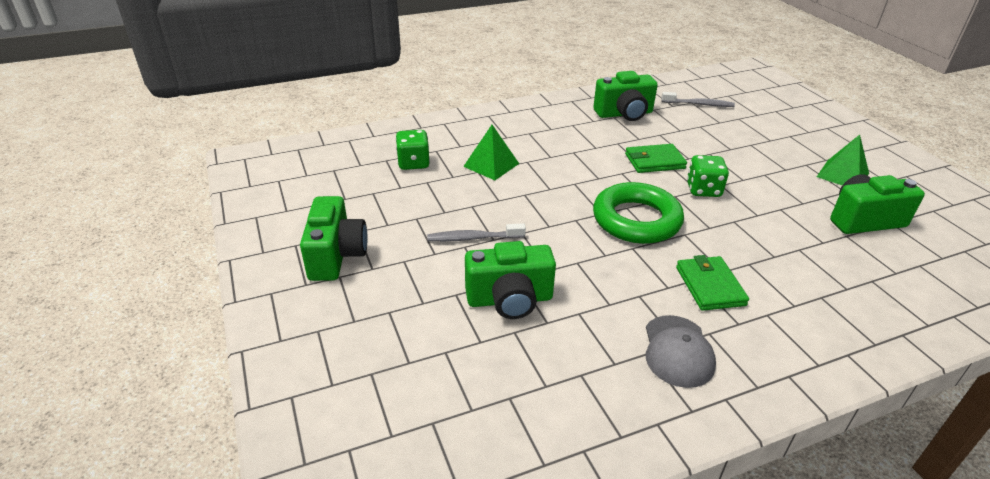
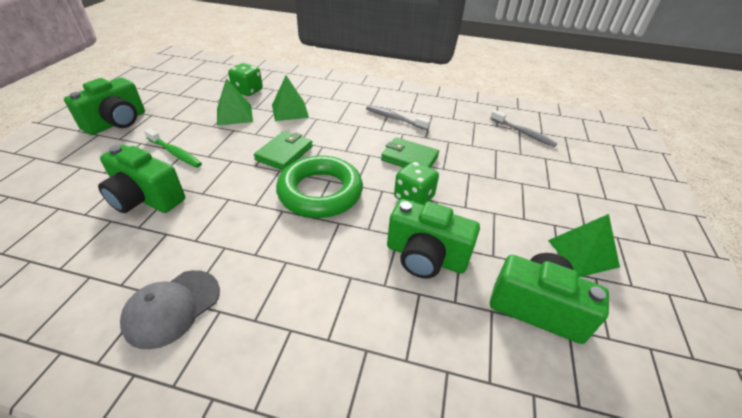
camera: 35 degrees right, 5 degrees up
grey toothbrush [427,223,526,242] -> grey toothbrush moved to [366,105,430,130]
green camera [593,71,658,121] -> green camera moved to [387,199,480,279]
green wallet [676,255,749,311] -> green wallet moved to [254,131,313,171]
none -> green toothbrush [144,128,202,168]
none -> green pyramid [217,78,253,126]

